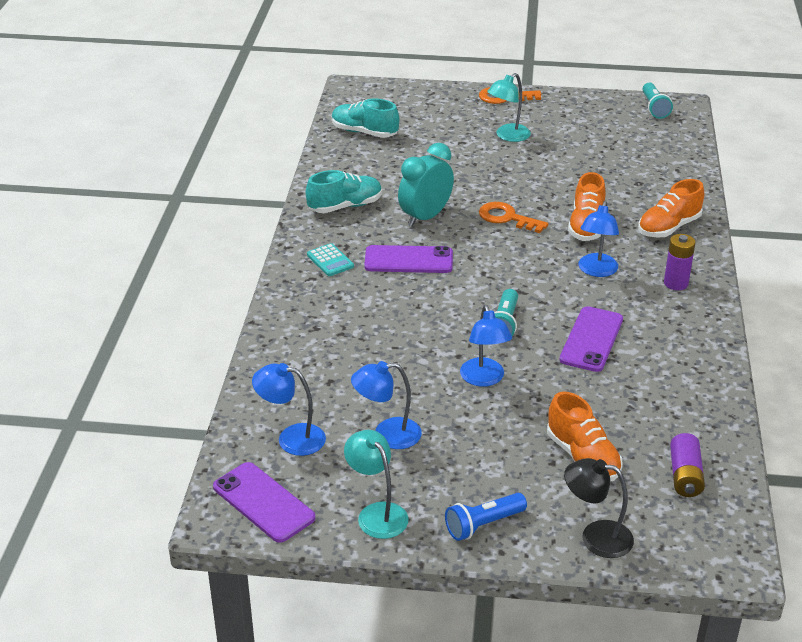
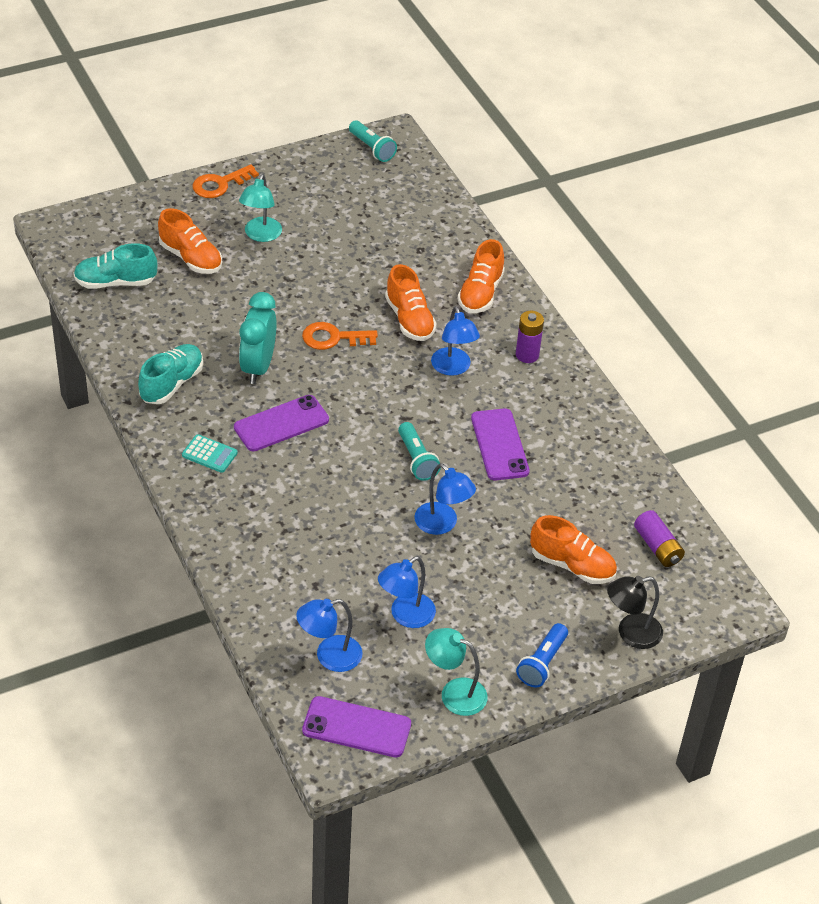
camera: 35 degrees left, 10 degrees up
none -> orange shoe [158,208,222,274]

